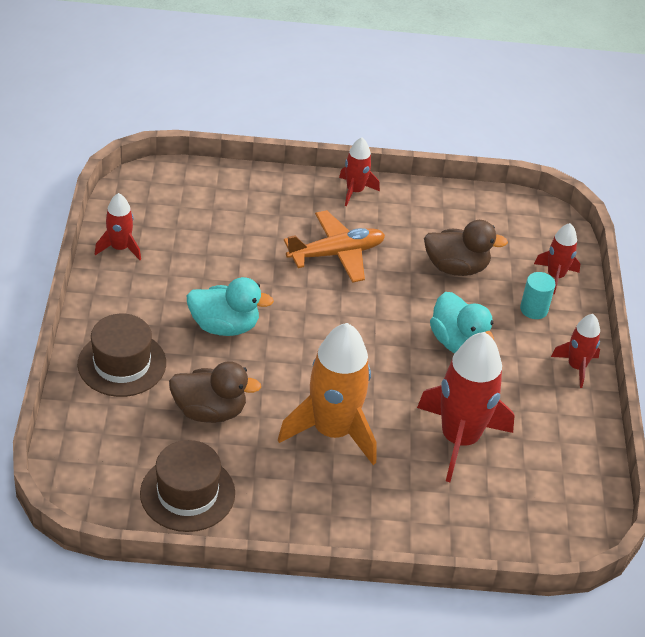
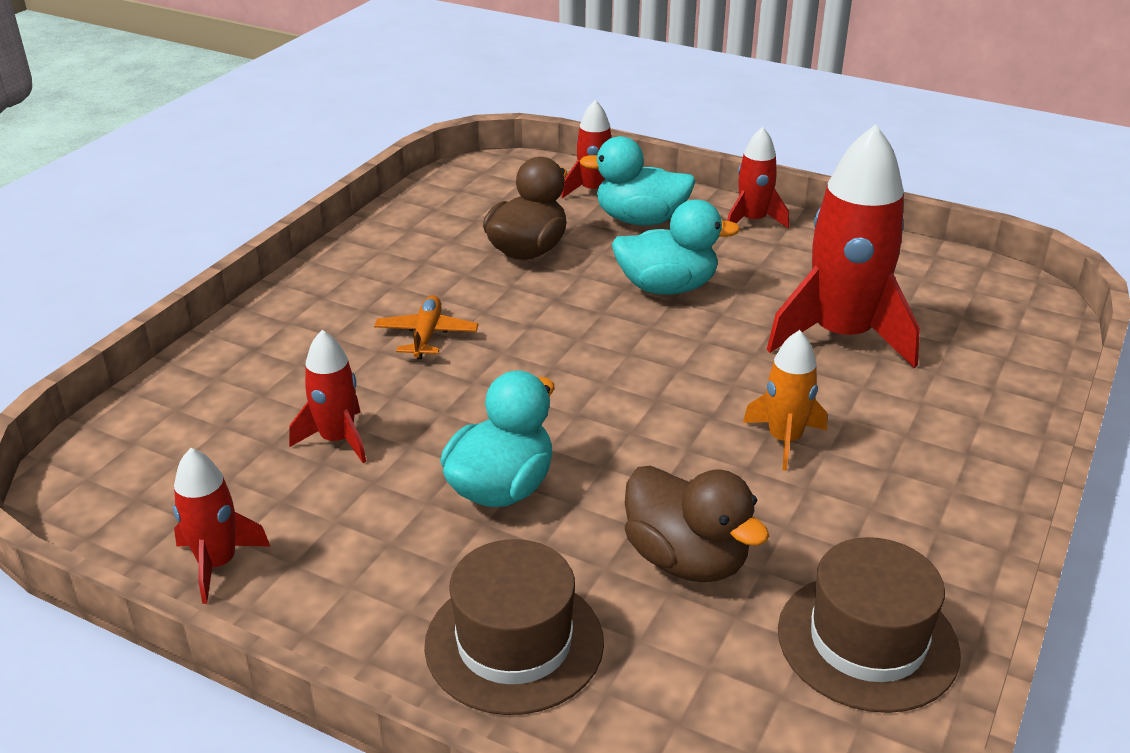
camera: 60 degrees left, 10 degrees down
brown duck [169,361,261,423] -> brown duck turned 105 degrees clockwise [625,466,769,582]
orange rocket [278,323,377,465] -> orange rocket [743,330,827,471], size x0.52
orange plane [284,210,385,283] -> orange plane [374,295,478,359], size x0.61
red rocket [339,137,380,206] -> red rocket moved to [289,330,366,463]
turquoise cylinder [520,272,555,319] -> turquoise duck [580,136,696,226]

